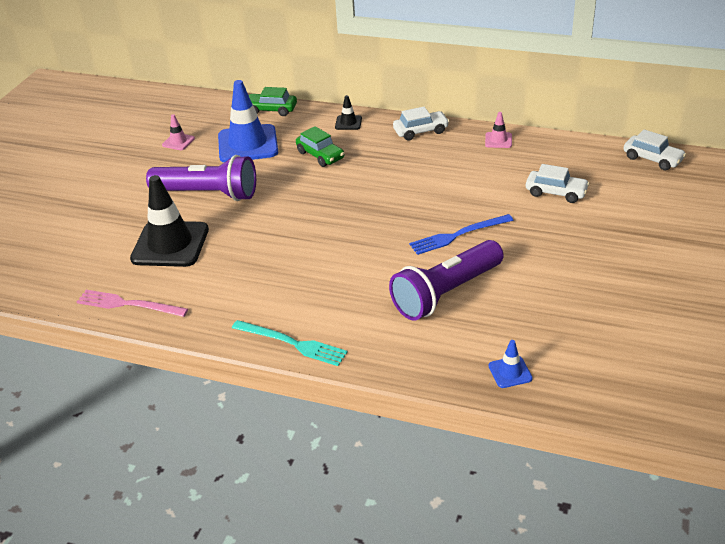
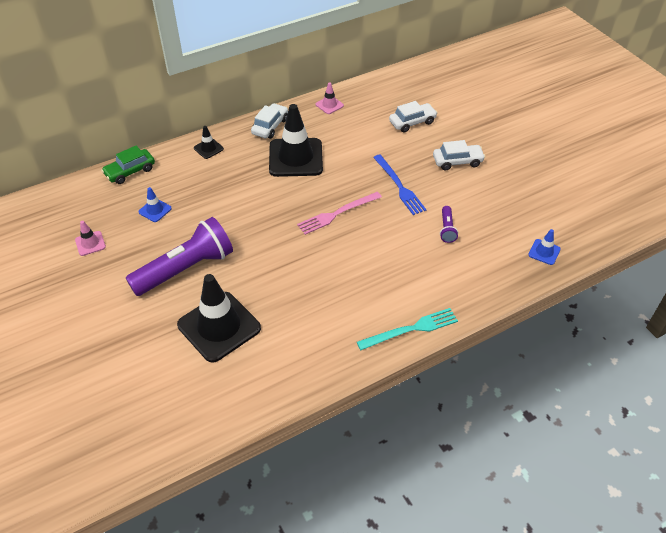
camera: 50 degrees left, 10 degrees up
pink fork [77,290,188,317] -> pink fork moved to [297,192,382,235]
blue traffic cone [218,80,278,162] -> blue traffic cone [138,187,172,222], size x0.45
green car [296,126,345,167] -> none
purple flashlight [389,240,504,321] -> purple flashlight [440,206,458,243], size x0.43
blue fork [409,214,514,255] -> blue fork turned 45 degrees counterclockwise [373,155,426,215]
white car [624,130,686,170] -> white car moved to [433,140,485,170]
none -> black traffic cone [269,104,323,177]

